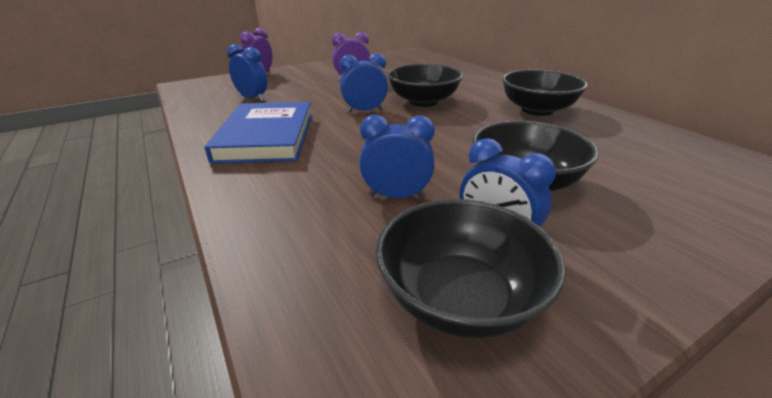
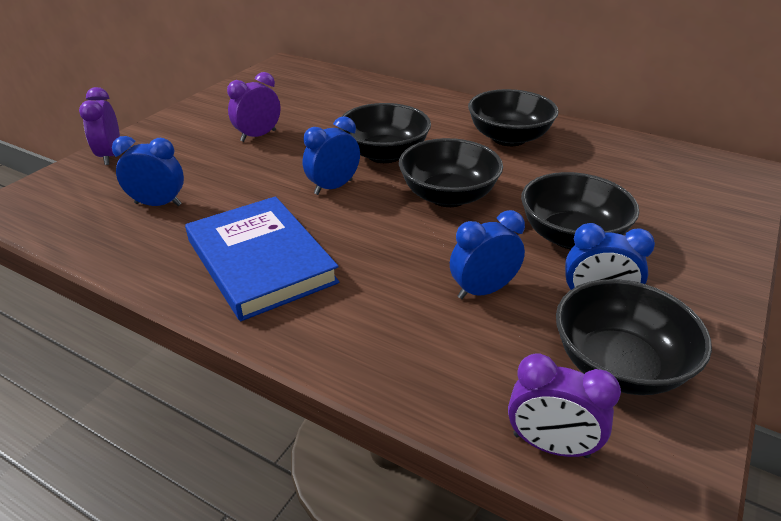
camera: 30 degrees left, 5 degrees up
none -> black bowl [399,138,503,207]
none -> purple clock [508,353,621,458]

